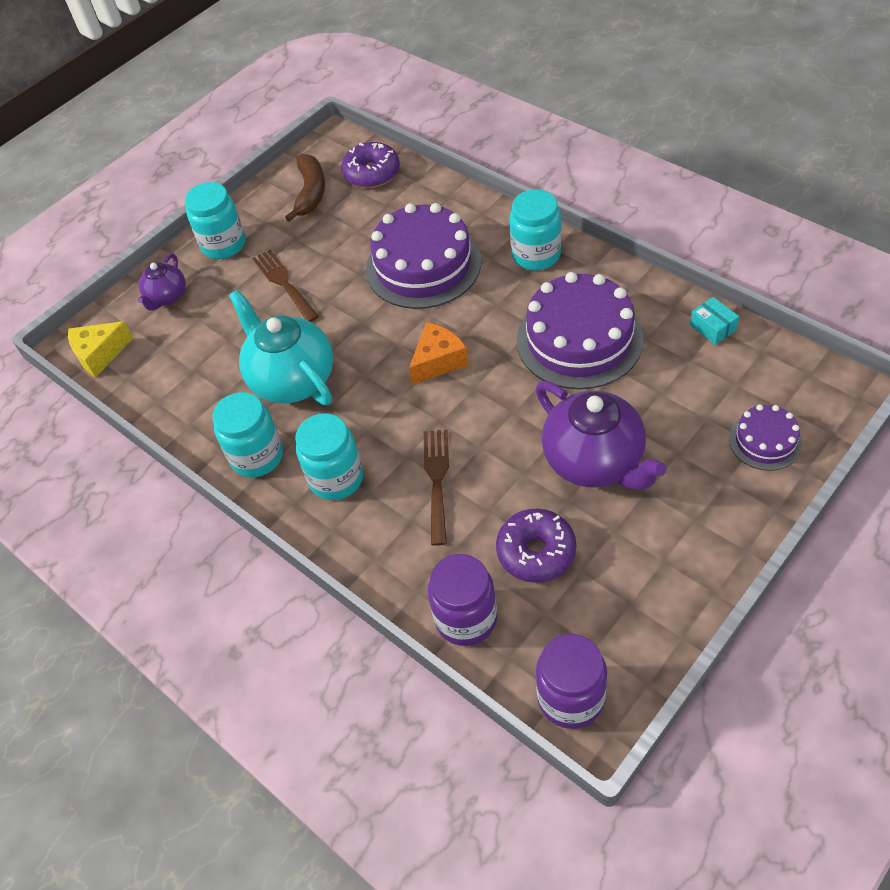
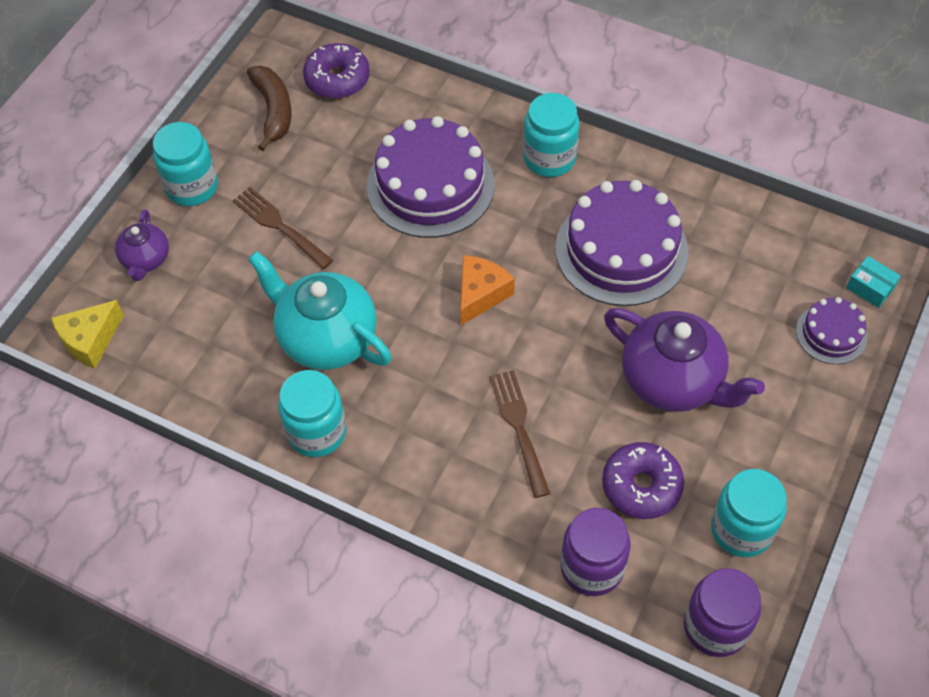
camera: 20 degrees left, 5 degrees up
turquoise jar [295,413,363,500] -> turquoise jar moved to [711,469,787,557]
turquoise box [690,297,739,345] -> turquoise box moved to [846,256,901,308]

